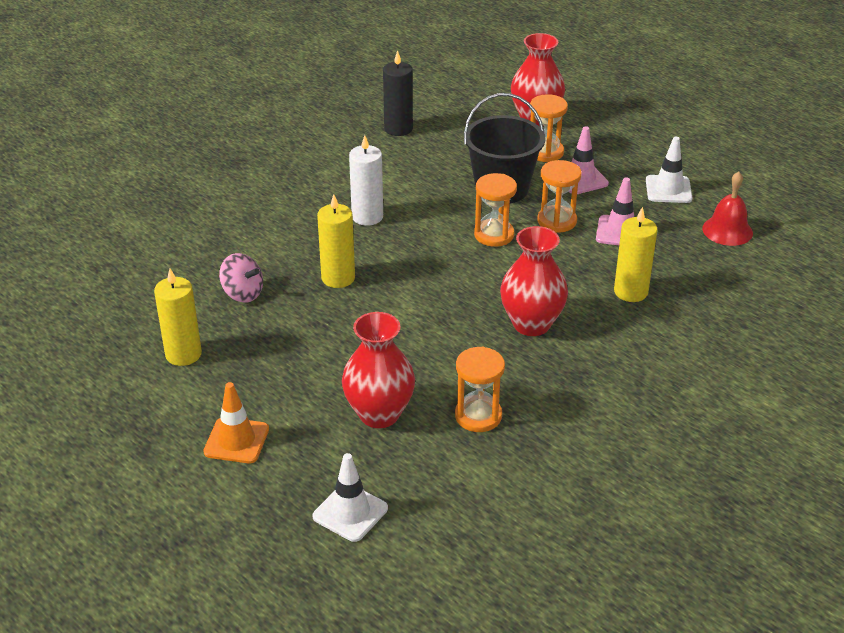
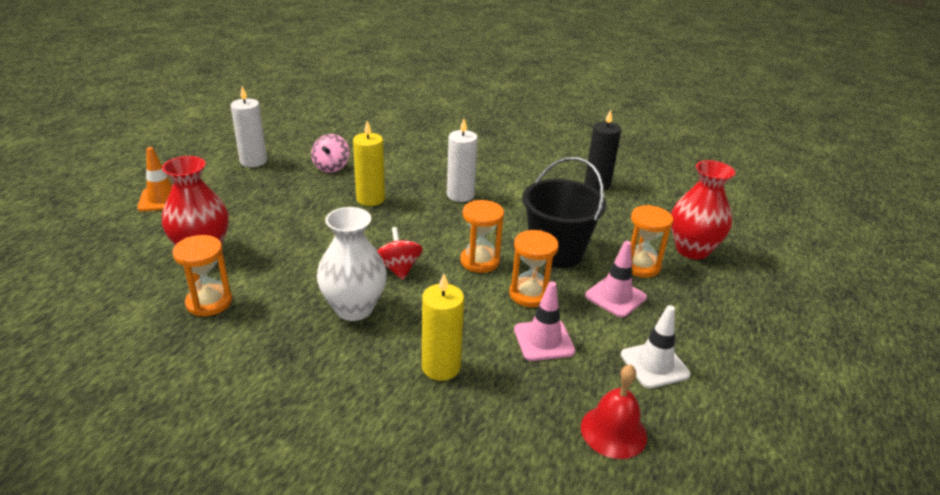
camera: 65 degrees right, 5 degrees down
yellow candle [154,269,202,366] -> white candle [231,86,267,167]
white traffic cone [313,453,388,542] -> none
red vase [500,226,568,336] -> white vase [317,207,387,321]
none -> red spinning top [377,227,423,280]

